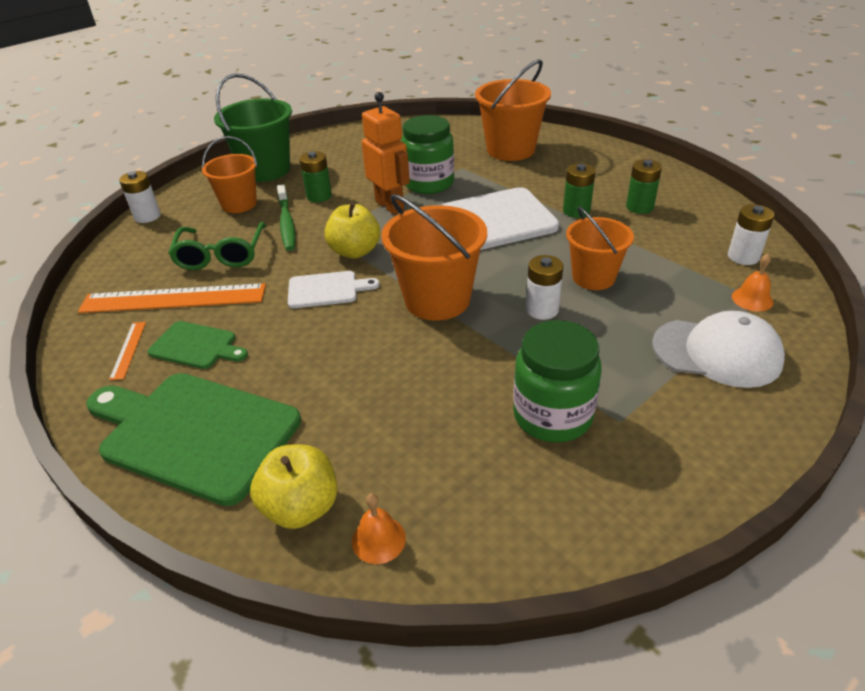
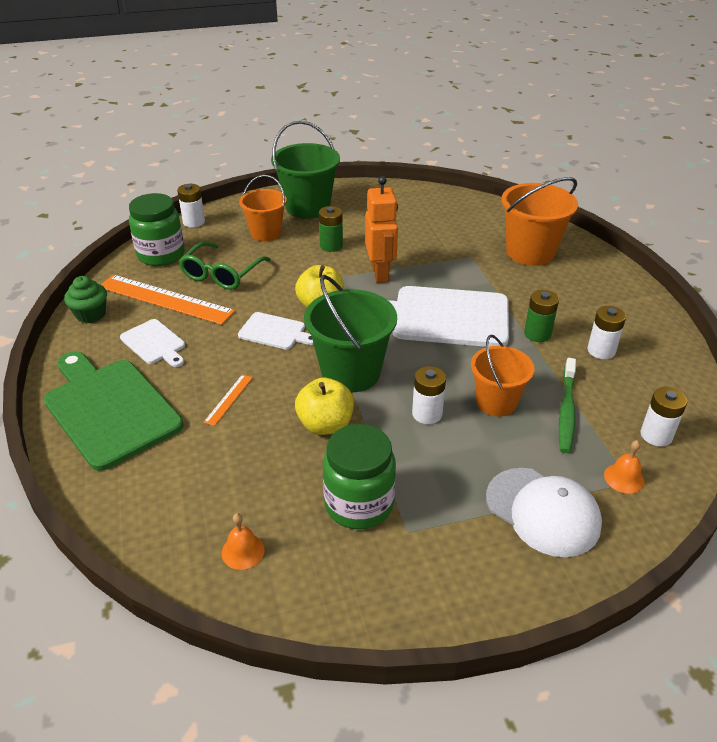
camera: 25 degrees right, 0 degrees up
orange ruler [109,322,146,380] -> orange ruler moved to [204,374,253,426]
green cutting board [147,321,248,369] -> white cutting board [120,319,185,367]
yellow apple [250,444,337,529] -> yellow apple moved to [295,378,354,435]
green toothbrush [277,184,295,251] -> green toothbrush moved to [559,358,576,453]
orange bell [352,493,406,564] -> orange bell moved to [222,513,265,570]
orange bucket [381,194,487,321] -> green bucket [304,275,397,393]
green jar [401,115,454,194] -> green jar moved to [129,193,185,266]
green battery [626,159,662,214] -> white battery [588,306,626,359]
none -> green cupcake [64,276,107,323]

